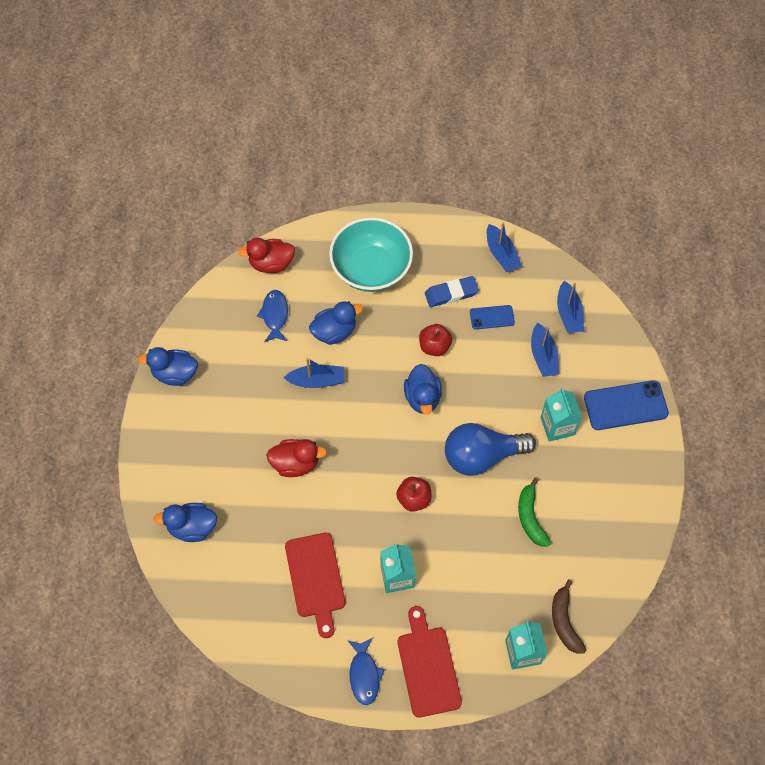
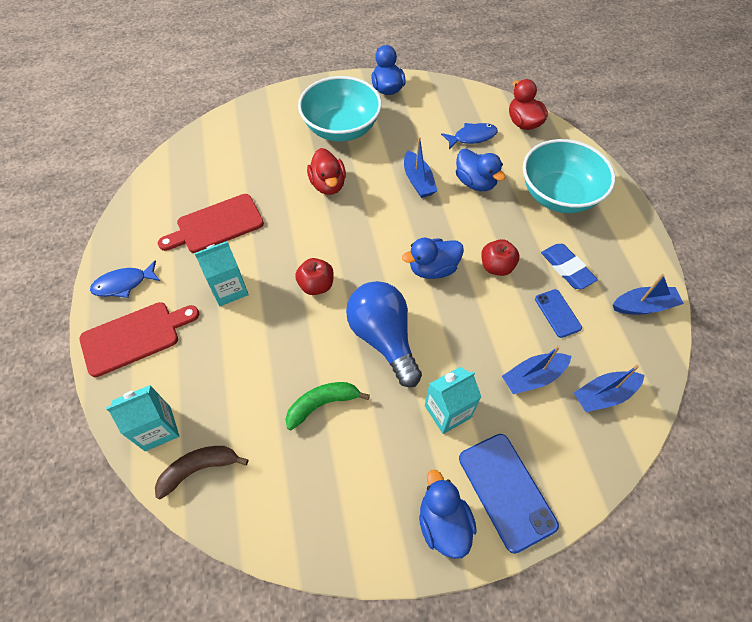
camera: 75 degrees right, 5 degrees down
blue duck [153,503,217,542] -> blue duck moved to [419,470,477,559]
blue boat [487,222,522,272] -> blue boat turned 150 degrees counterclockwise [613,274,684,315]
none -> turquoise bowl [298,76,382,142]

